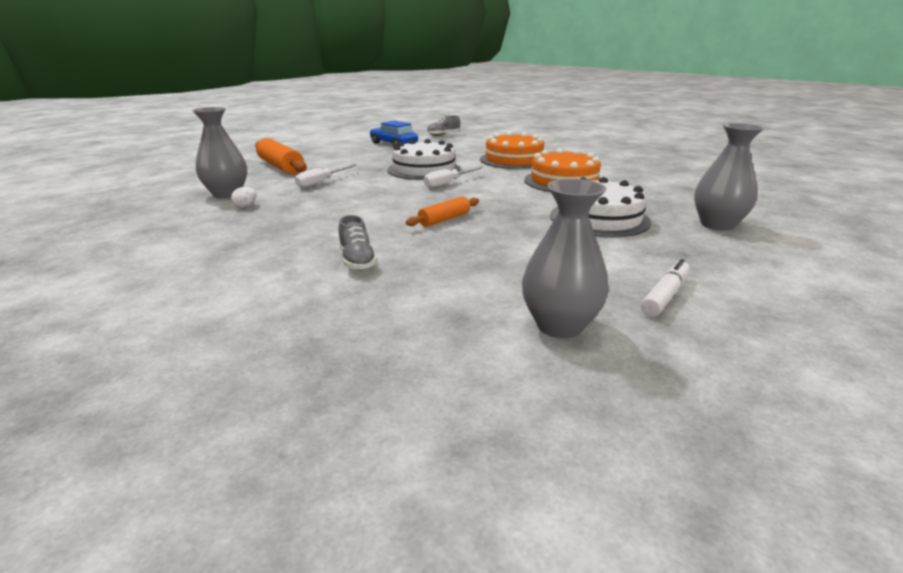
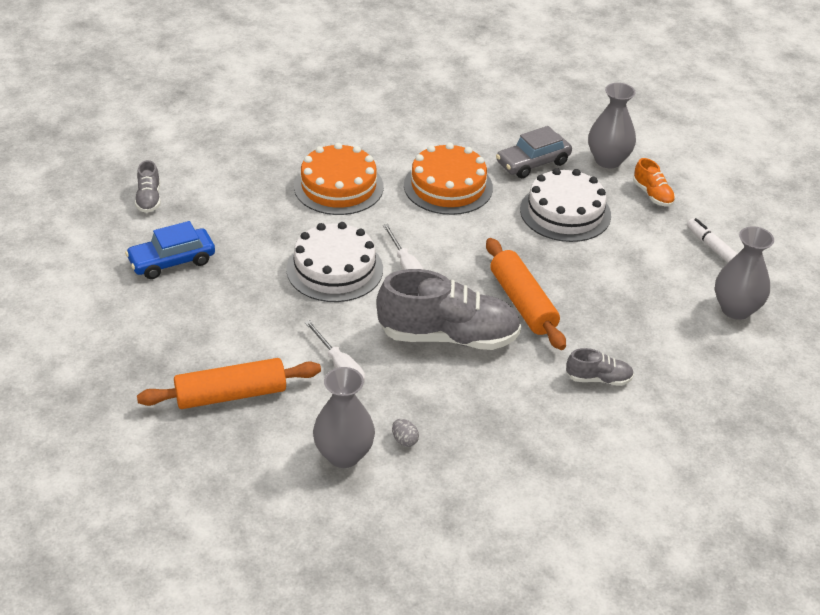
camera: 70 degrees left, 15 degrees up
white egg [231,187,257,208] -> grey egg [392,419,419,447]
orange rolling pin [406,197,479,227] -> orange rolling pin [486,238,566,350], size x1.72
none -> grey shoe [376,269,521,350]
none -> grey car [496,126,572,178]
none -> orange shoe [633,158,675,206]

